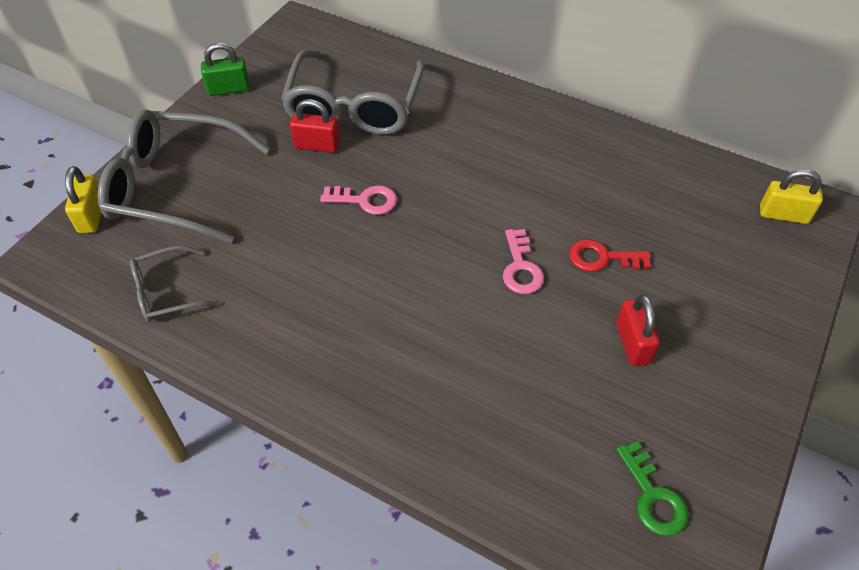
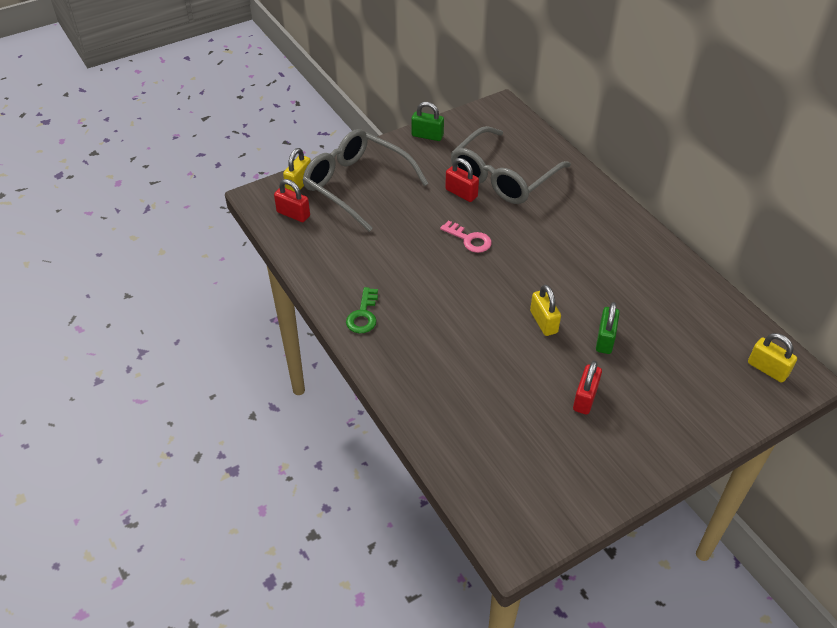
camera: 30 degrees right, 5 degrees down
grey glasses [130,246,220,322] -> none
pink key [503,229,544,294] -> yellow padlock [530,284,561,336]
red key [569,239,651,272] -> green padlock [596,302,620,354]
green key [616,441,688,536] -> green key moved to [346,287,378,333]
none -> red padlock [274,179,310,222]

